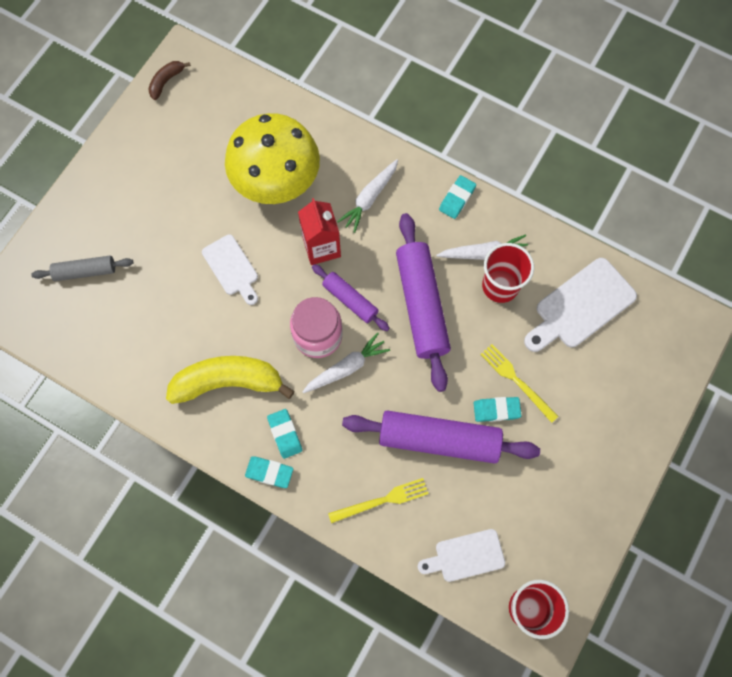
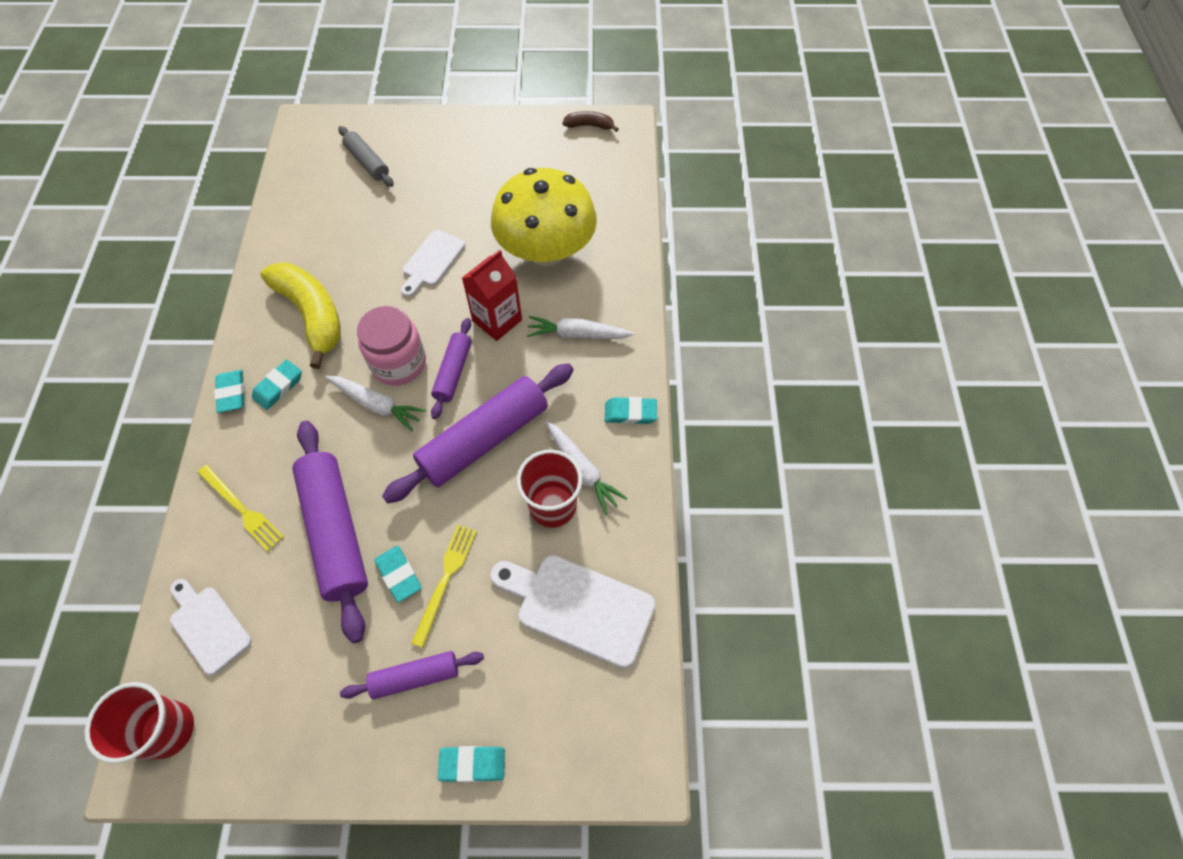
camera: 60 degrees right, 10 degrees down
none -> purple rolling pin [340,651,484,699]
none -> turquoise eraser [438,746,505,782]

